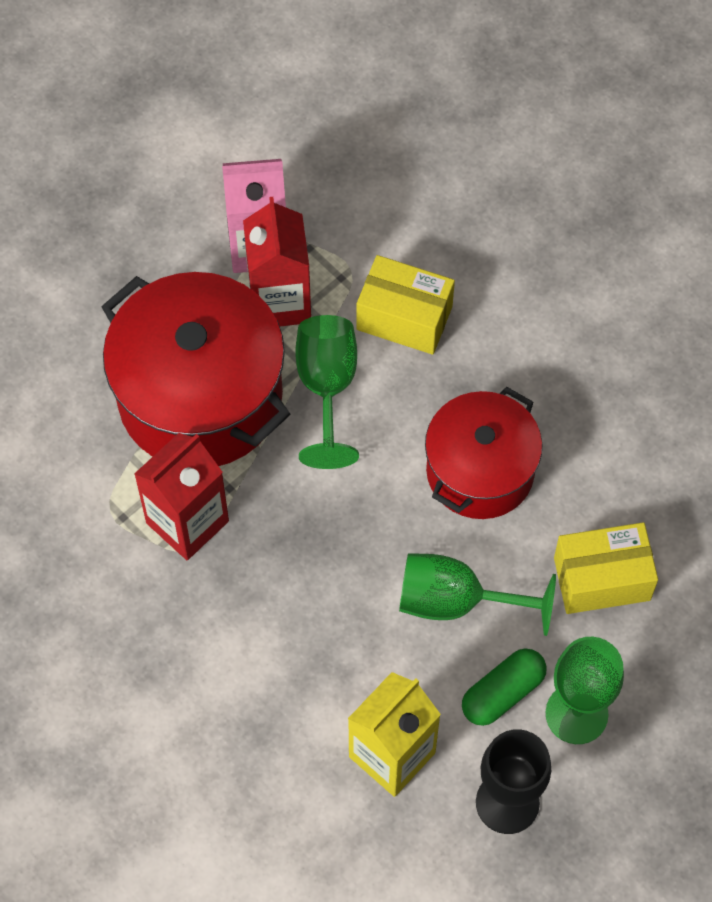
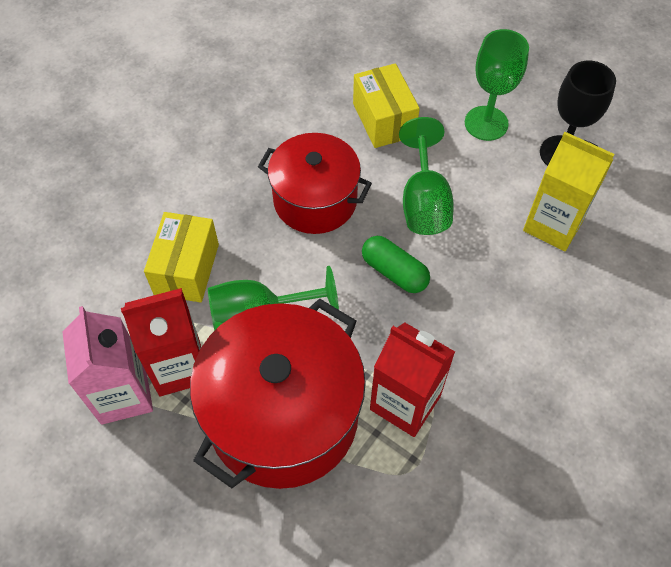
camera: 100 degrees left, 5 degrees down
green capsule [462,649,547,726] -> green capsule moved to [362,236,430,293]

